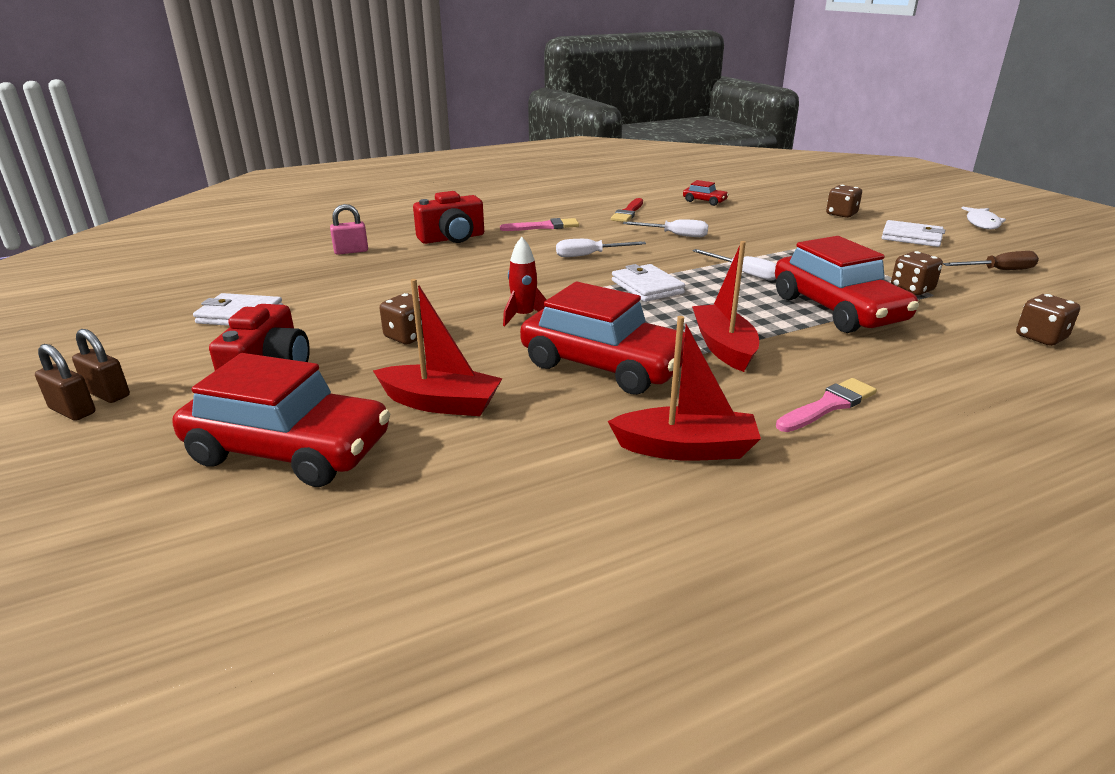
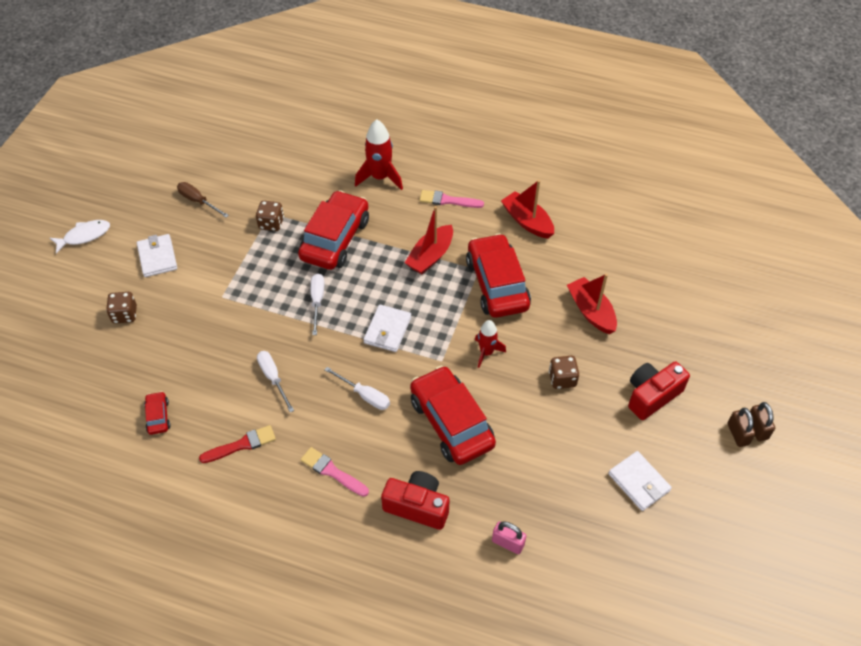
camera: 135 degrees left, 25 degrees up
red car [173,353,390,487] -> red car moved to [410,366,496,465]
brown dice [1016,294,1080,346] -> none
none -> red rocket [355,119,403,190]

